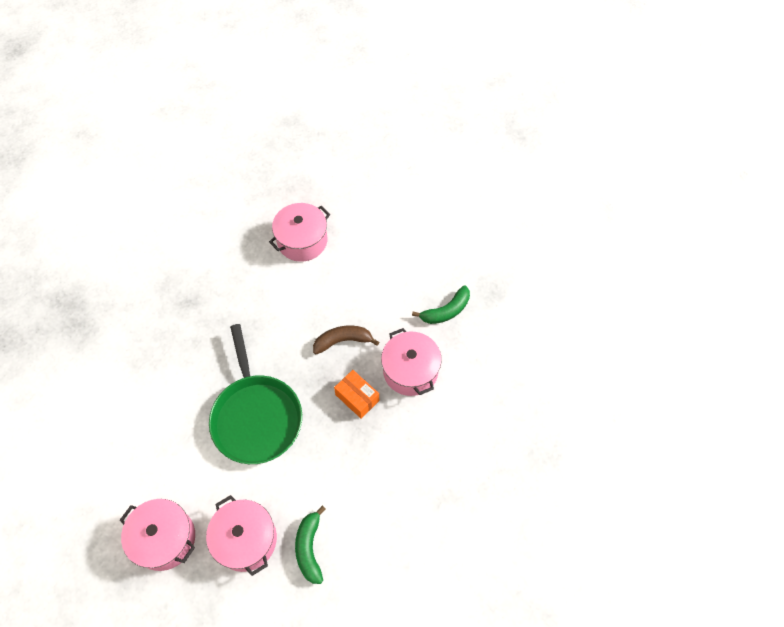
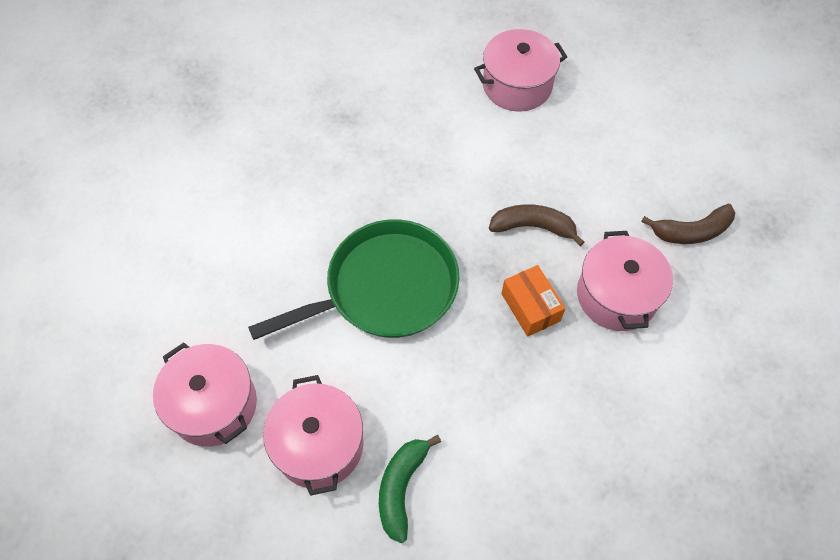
camera: 20 degrees right, 0 degrees up
green pan [209,324,302,464] -> green pan turned 120 degrees counterclockwise [248,219,460,340]
green banana [412,285,470,324] -> brown banana [641,204,735,244]

